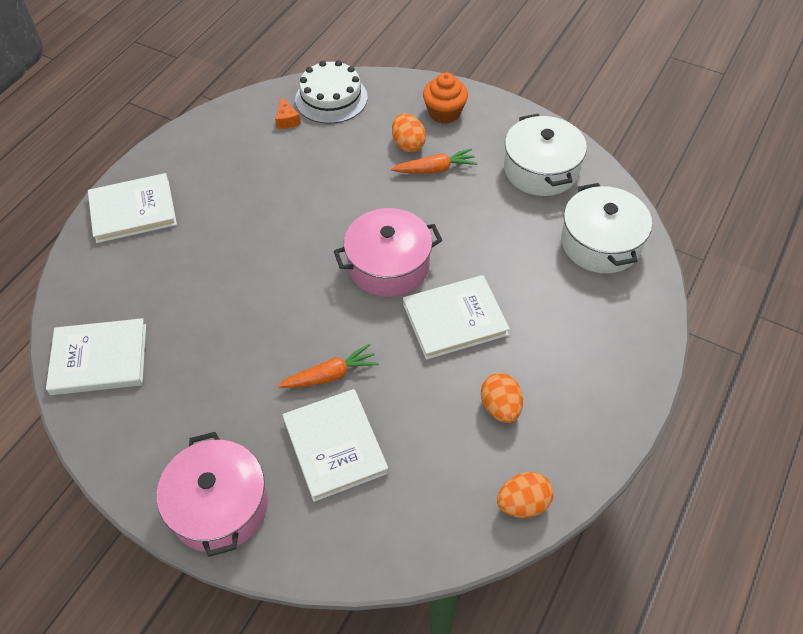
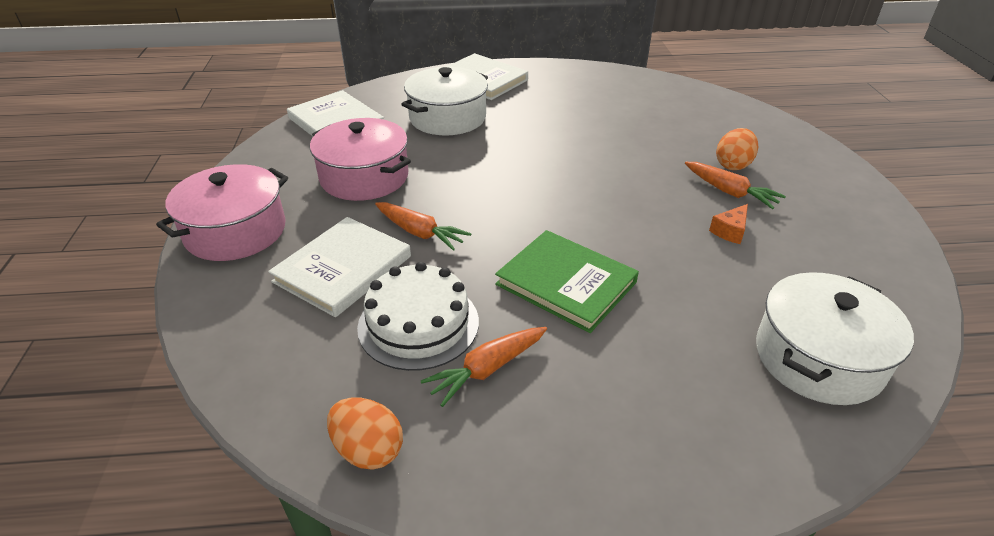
camera: 55 degrees right, 15 degrees down
orange cheese [275,97,301,129] -> orange cheese moved to [709,204,748,244]
white cake [295,60,367,124] -> white cake moved to [357,262,479,371]
pink pot [334,208,442,297] -> pink pot moved to [310,118,411,201]
white book [403,275,510,360] -> green book [495,230,639,333]
orange cupcake [423,73,468,124] -> none
orange egg [481,373,523,423] -> orange carrot [421,327,547,407]
white pot [504,114,587,196] -> white pot moved to [401,67,488,135]

